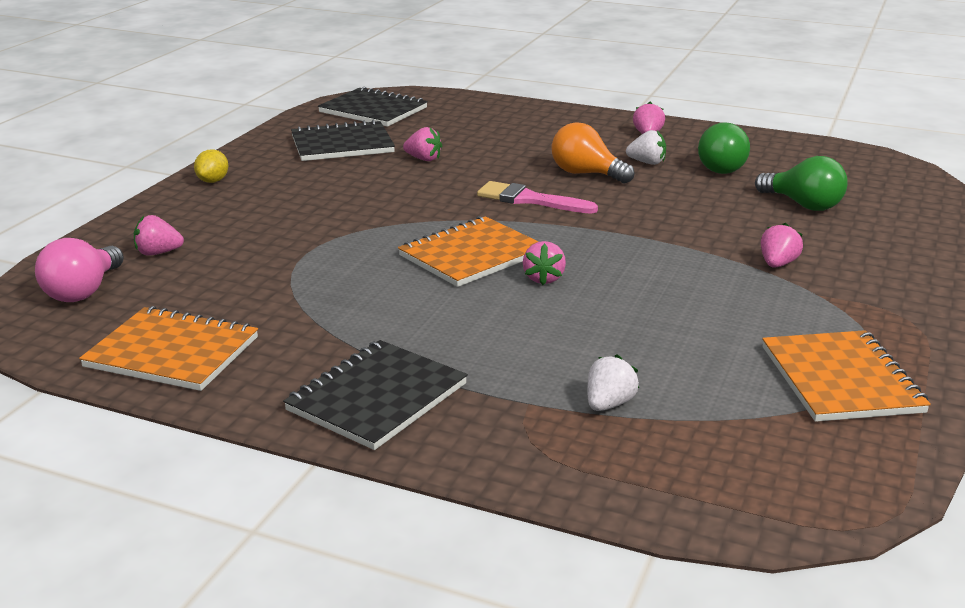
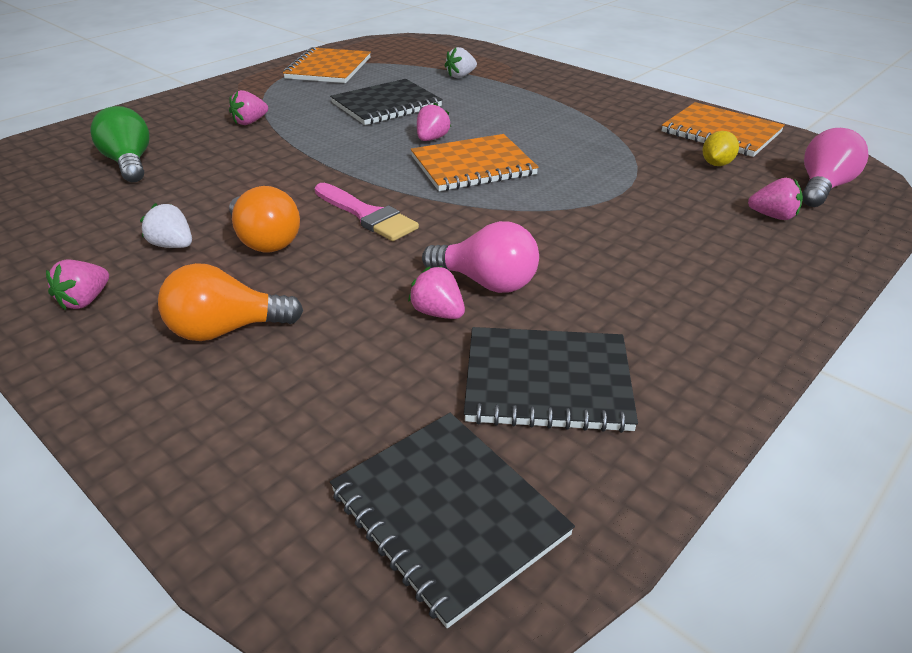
camera: 160 degrees left, 10 degrees up
yellow lemon [194,149,228,183] -> yellow lemon moved to [702,131,739,166]
black notebook [283,340,468,450] -> black notebook moved to [330,79,443,125]
green light bulb [698,122,750,174] -> none
none -> orange light bulb [158,263,303,341]
none -> pink light bulb [422,221,539,293]

